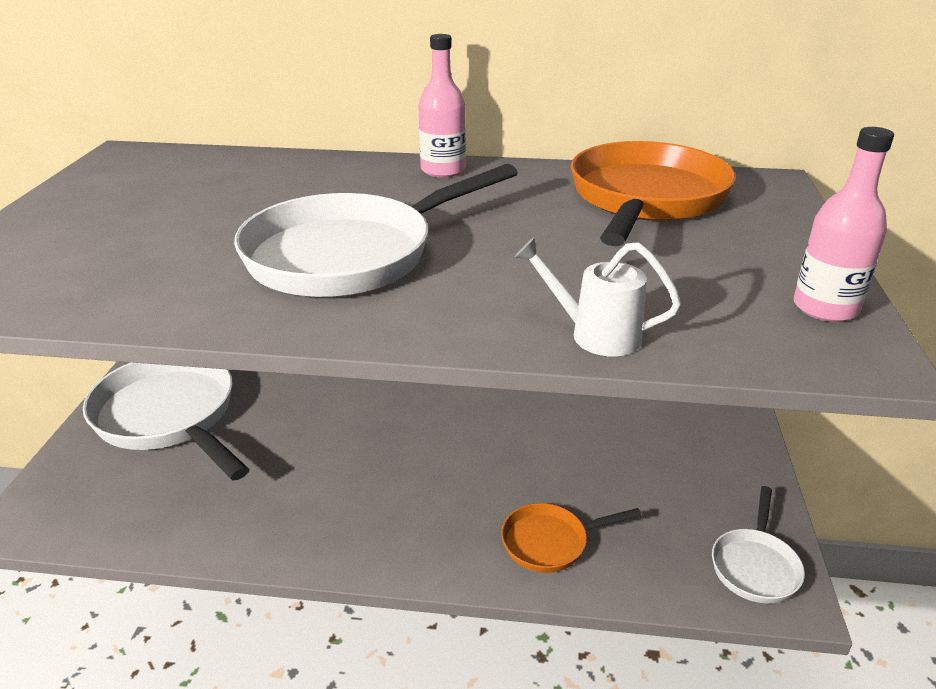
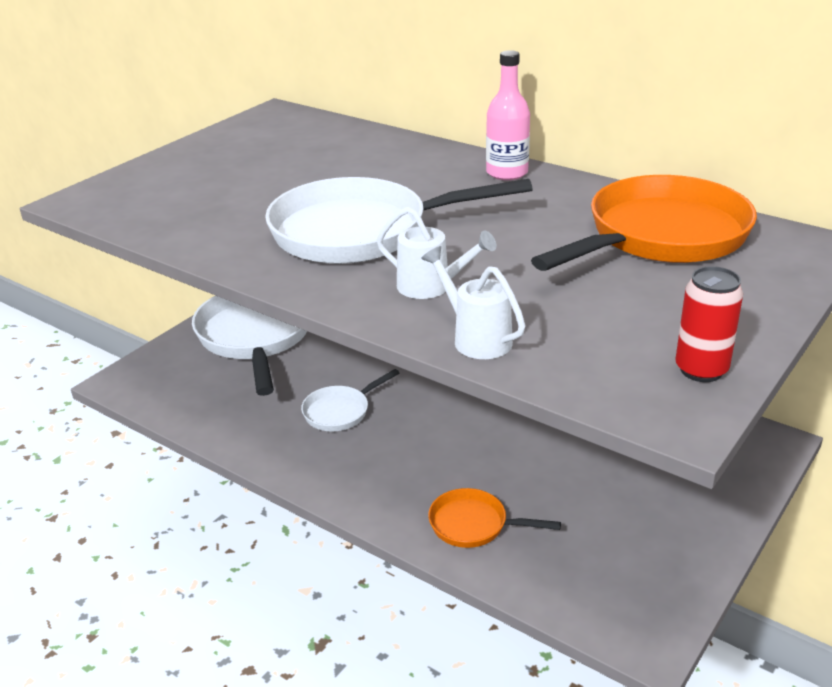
camera: 30 degrees right, 0 degrees up
white pan [712,486,805,604] -> white pan moved to [301,369,399,431]
pink bottle [793,127,894,322] -> red can [675,266,743,382]
none -> white watering can [377,207,496,299]

